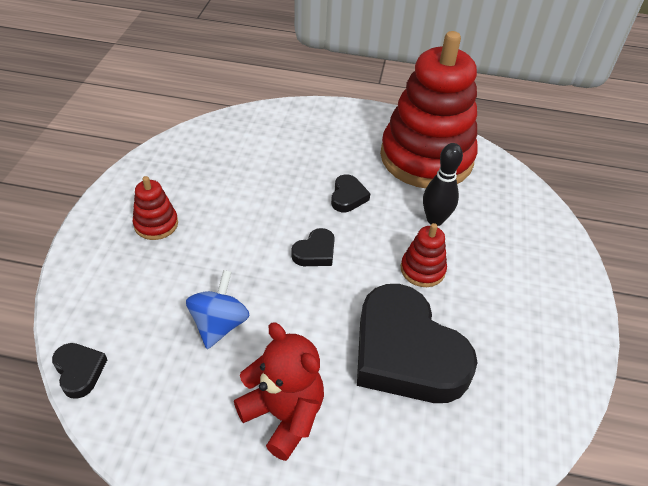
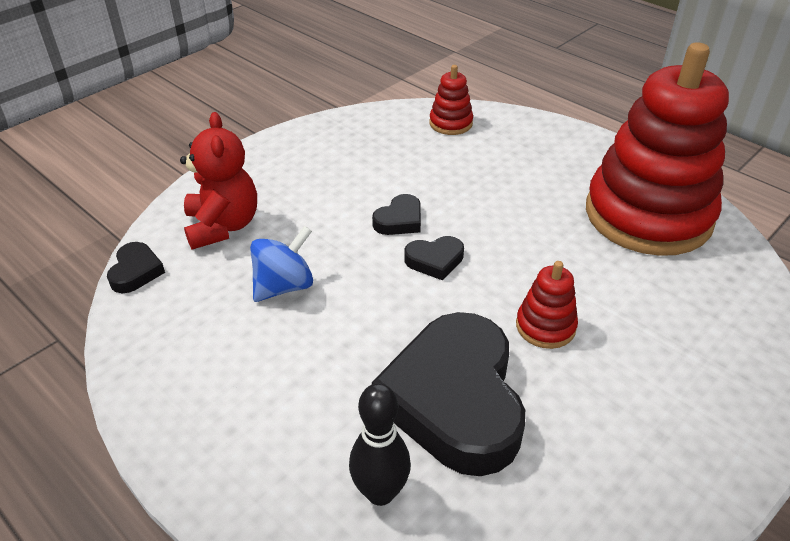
camera: 35 degrees right, 5 degrees down
red stacking toy [132,176,178,240] -> red stacking toy moved to [430,65,473,135]
red teddy bear [234,322,324,461] -> red teddy bear moved to [180,112,257,250]
black heart [331,174,370,212] -> black heart moved to [372,194,421,235]
black bowling pin [423,143,463,226] -> black bowling pin moved to [349,383,411,506]

